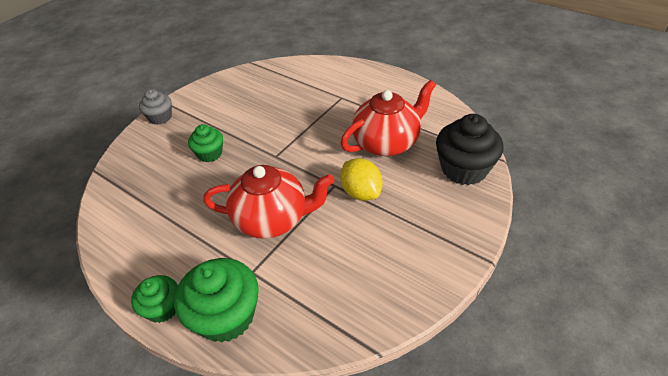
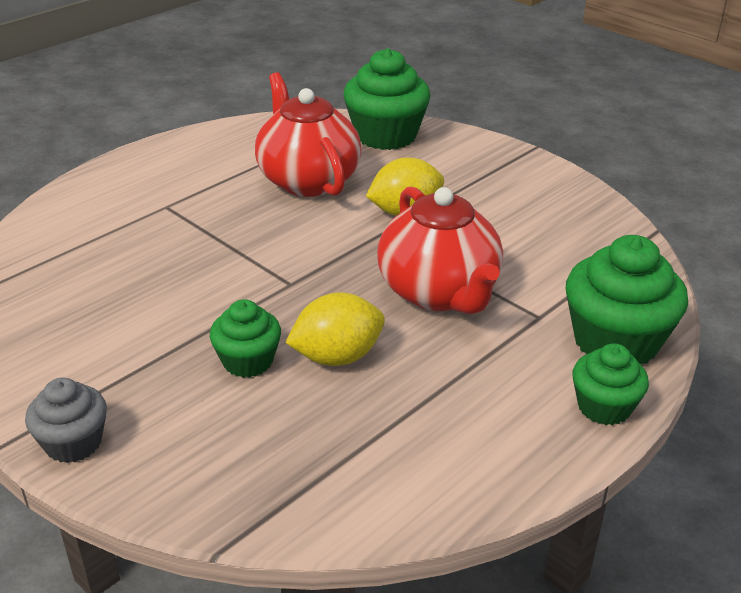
camera: 85 degrees left, 10 degrees down
red teapot [203,165,334,239] -> red teapot turned 150 degrees clockwise [377,187,503,314]
black cupcake [436,114,504,185] -> green cupcake [343,48,431,150]
none -> yellow lemon [285,292,385,366]

